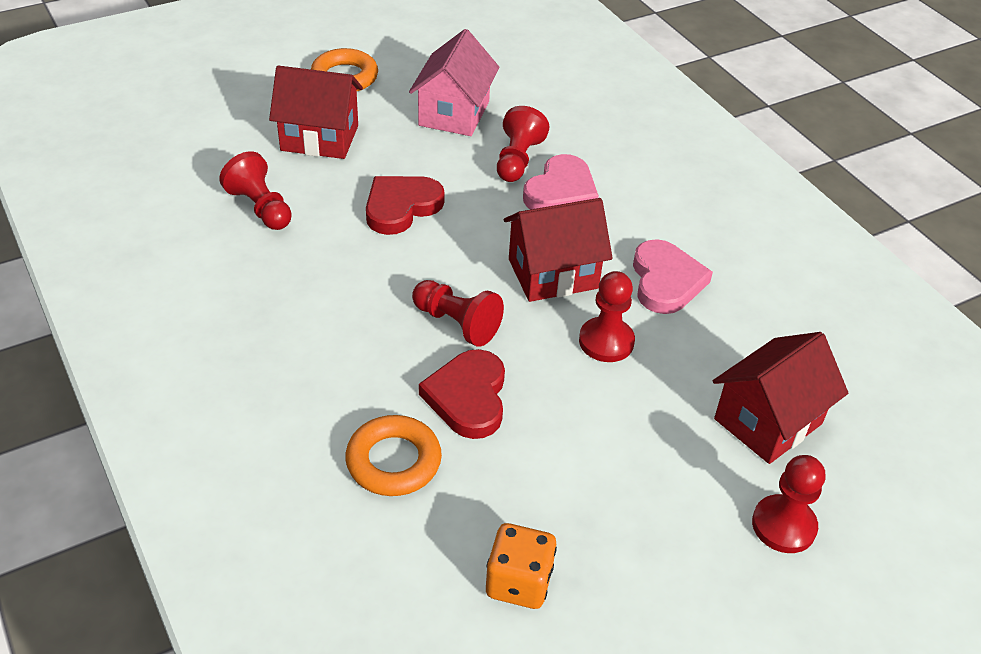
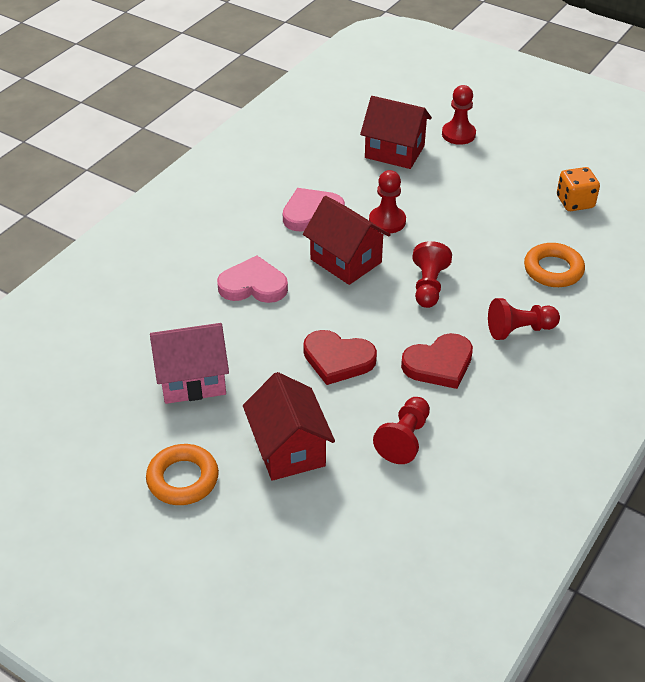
camera: 115 degrees left, 0 degrees up
red heart [419,349,505,439] -> red heart moved to [401,333,473,389]
red pawn [497,106,549,182] -> red pawn moved to [488,298,560,340]

